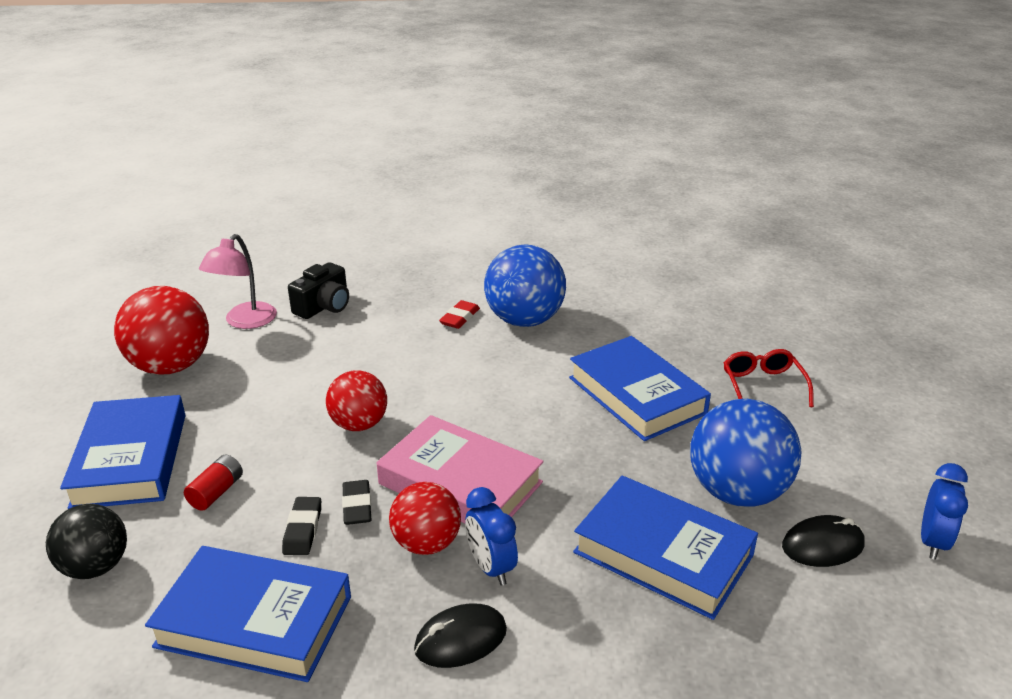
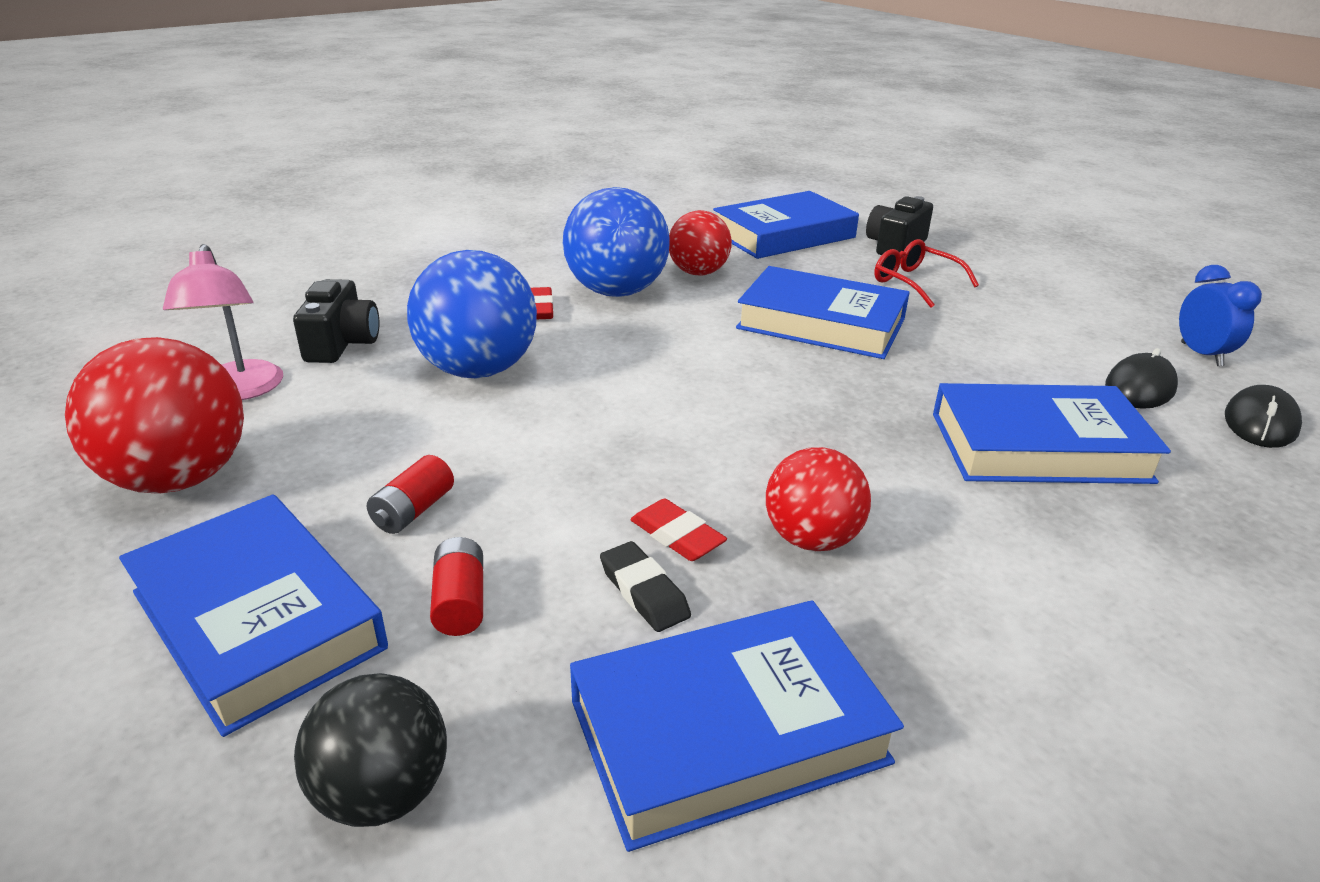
camera: 35 degrees left, 0 degrees up
red ball [326,370,387,431] -> red ball moved to [669,210,732,275]
black eraser [342,480,371,525] -> red eraser [630,499,727,561]
pink book [377,415,543,523] -> none
black mouse [414,604,507,668] -> black mouse moved to [1225,385,1302,448]
blue clock [465,487,518,586] -> none
blue ball [690,399,801,507] -> blue ball moved to [407,250,537,378]
none -> red battery [367,455,454,534]
none -> blue book [713,191,859,259]
none -> black camera [866,196,933,255]

